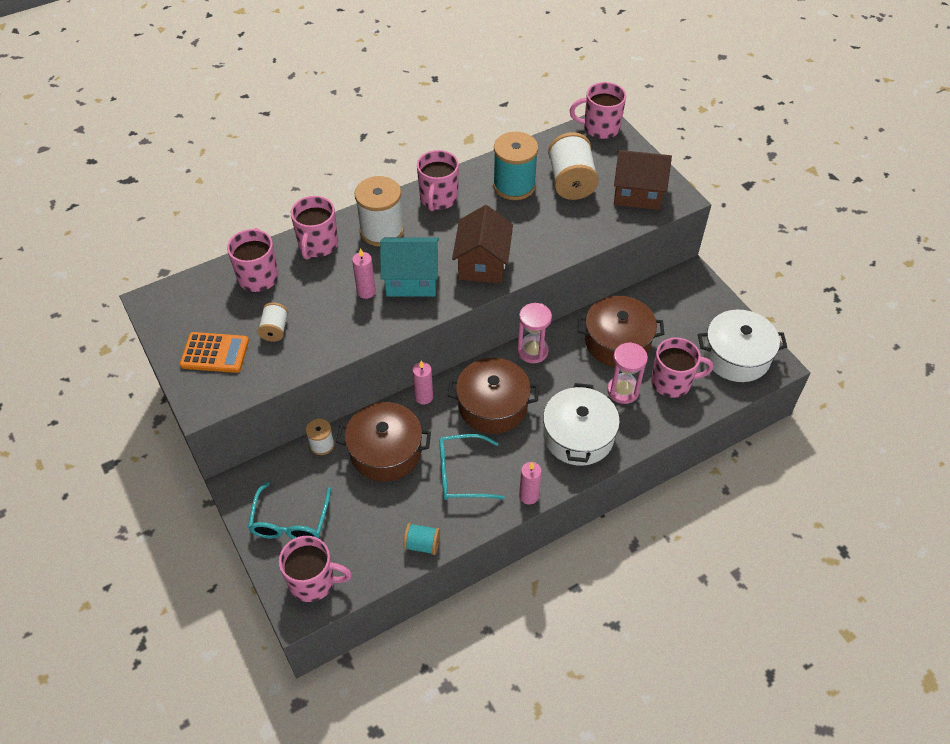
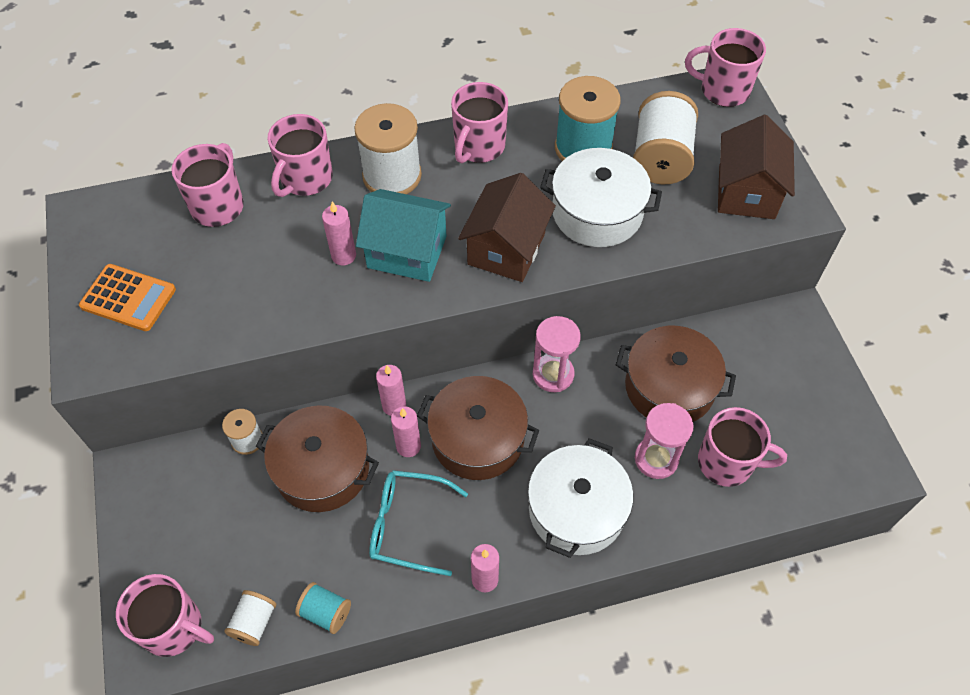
camera: 15 degrees right, 5 degrees up
turquoise glasses [248,482,331,539] -> none
white spool [258,302,288,342] -> white spool moved to [224,590,276,646]
brown house [614,150,672,210] -> brown house turned 75 degrees clockwise [718,115,795,219]
white pot [698,309,787,382] -> white pot moved to [540,148,662,247]
none -> pink candle [391,406,421,457]

